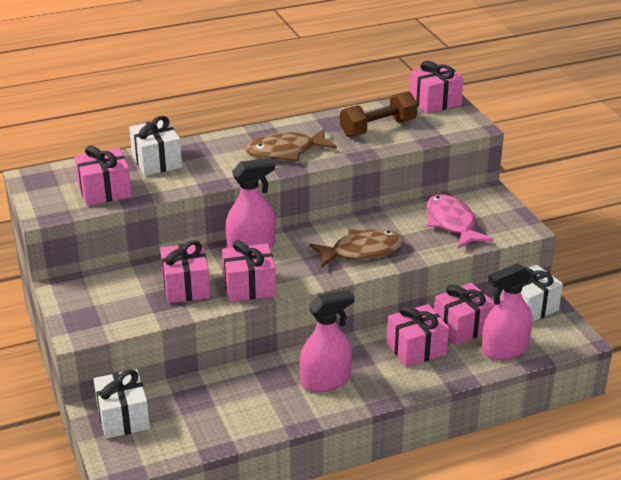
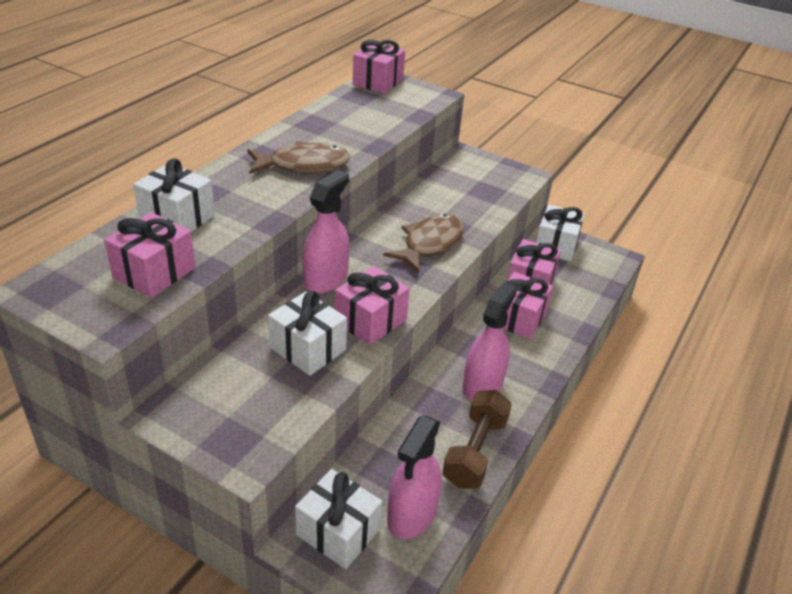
camera: 40 degrees left, 5 degrees up
pink gift [160,240,210,303] -> white gift [268,291,347,376]
brown fish [246,129,337,161] -> brown fish turned 135 degrees counterclockwise [247,141,350,174]
brown dumbbell [340,91,417,137] -> brown dumbbell moved to [442,390,512,489]
pink fish [426,194,493,249] -> none
pink spray bottle [482,263,532,360] -> pink spray bottle moved to [387,415,442,539]

